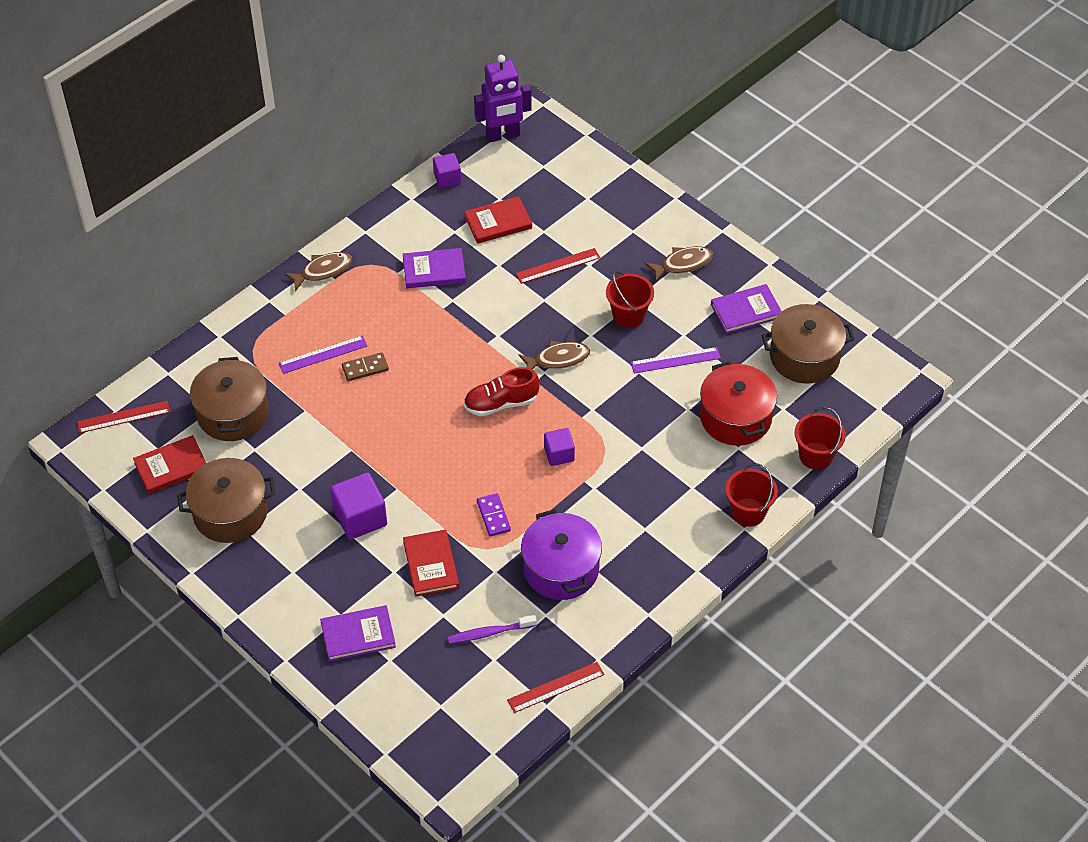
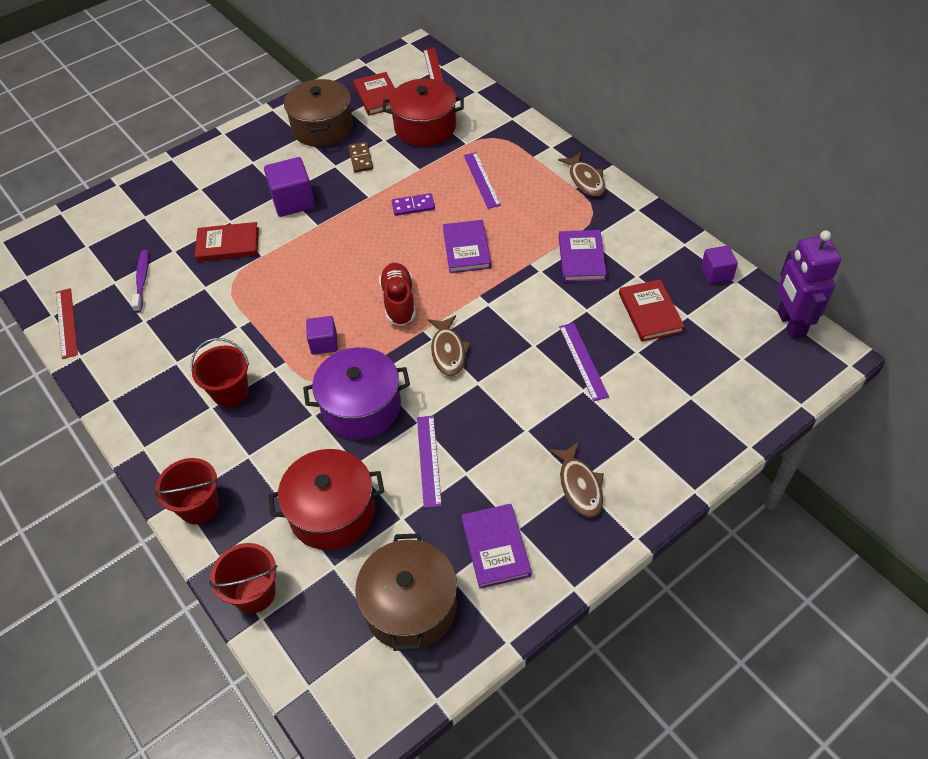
camera: 100 degrees right, 0 degrees up
brown pot [190,357,269,441] -> red pot [382,78,464,146]
purple book [320,605,396,661] -> purple book moved to [443,220,491,273]
brown domino [342,352,389,381] -> brown domino moved to [348,142,373,173]
purple domino [477,493,511,537] -> purple domino moved to [392,193,435,216]
red ruler [516,248,600,284] -> purple ruler [559,323,609,401]
purple pot [521,509,602,600] -> purple pot moved to [303,347,410,439]
red bucket [606,271,654,328] -> red bucket moved to [191,338,249,407]

